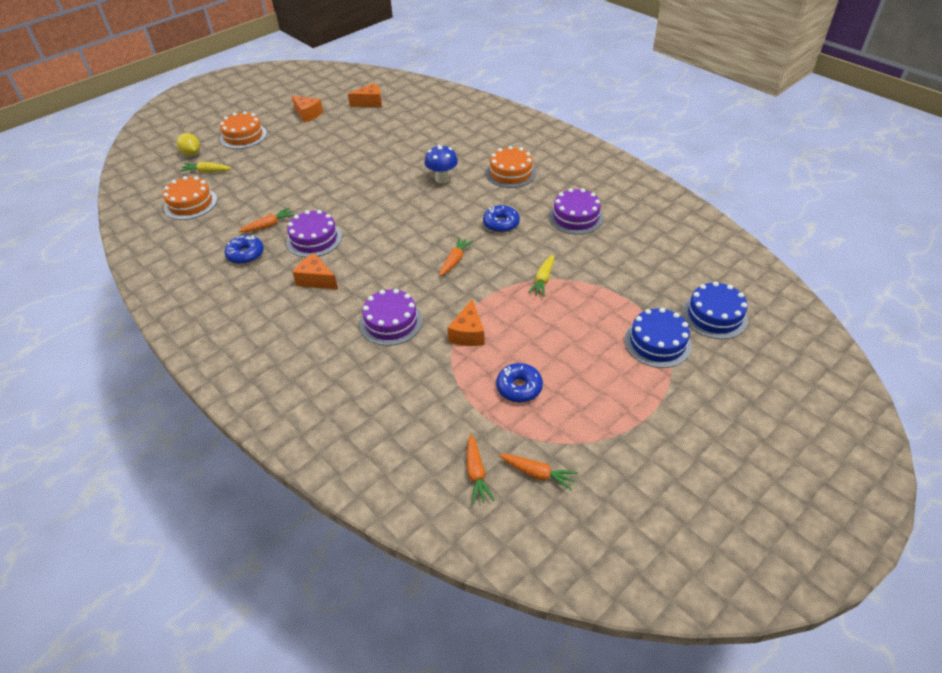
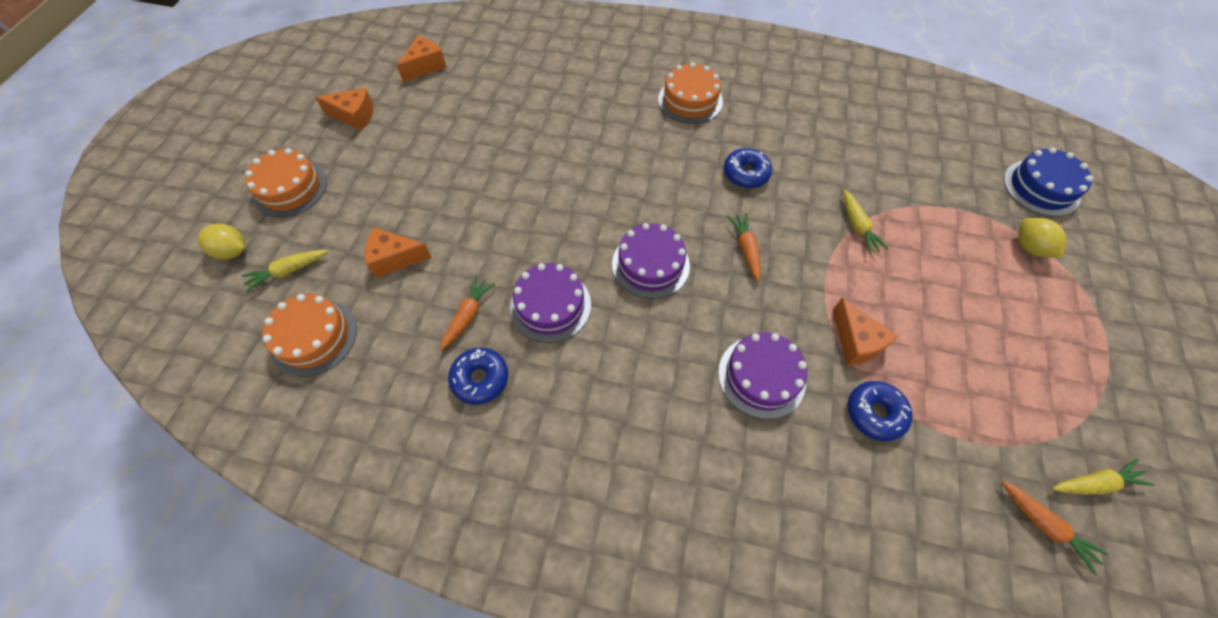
camera: 35 degrees left, 15 degrees up
orange cheese [292,253,338,290] -> orange cheese moved to [365,227,432,278]
blue mushroom [425,145,458,184] -> none
blue donut [496,363,543,403] -> blue donut moved to [848,381,912,441]
orange carrot [499,454,578,490] -> yellow carrot [1052,458,1155,494]
purple cake [549,188,604,235] -> purple cake moved to [612,223,690,299]
blue cake [624,308,692,368] -> yellow lemon [1018,218,1066,258]

